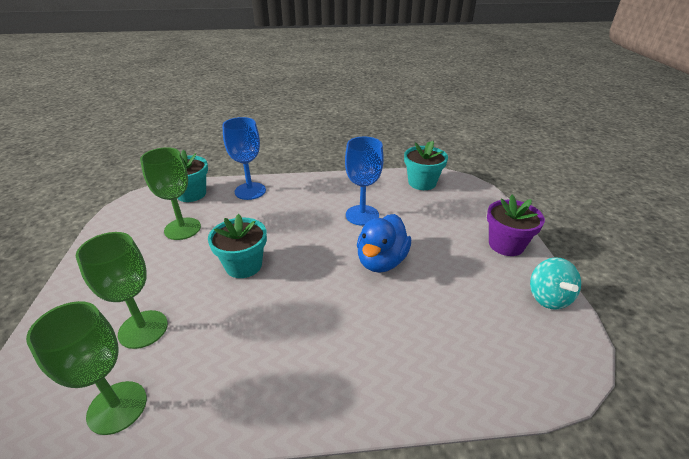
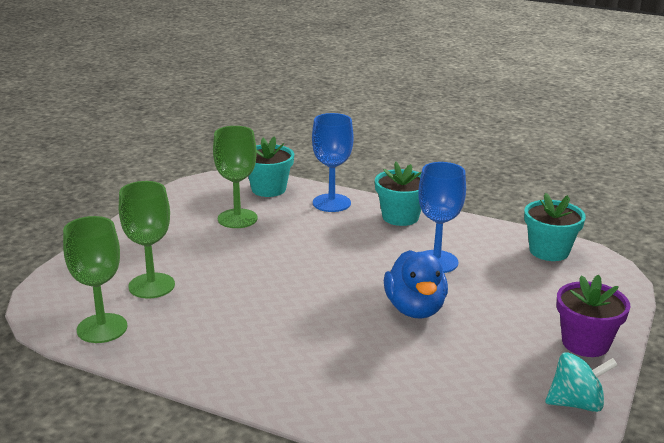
camera: 30 degrees right, 10 degrees down
turquoise flower pot [208,214,267,278] -> turquoise flower pot moved to [375,161,421,226]
blue duck [357,214,411,273] -> blue duck turned 60 degrees counterclockwise [384,250,448,319]
turquoise spinning top [530,257,581,309] -> turquoise spinning top turned 120 degrees counterclockwise [545,352,618,412]

